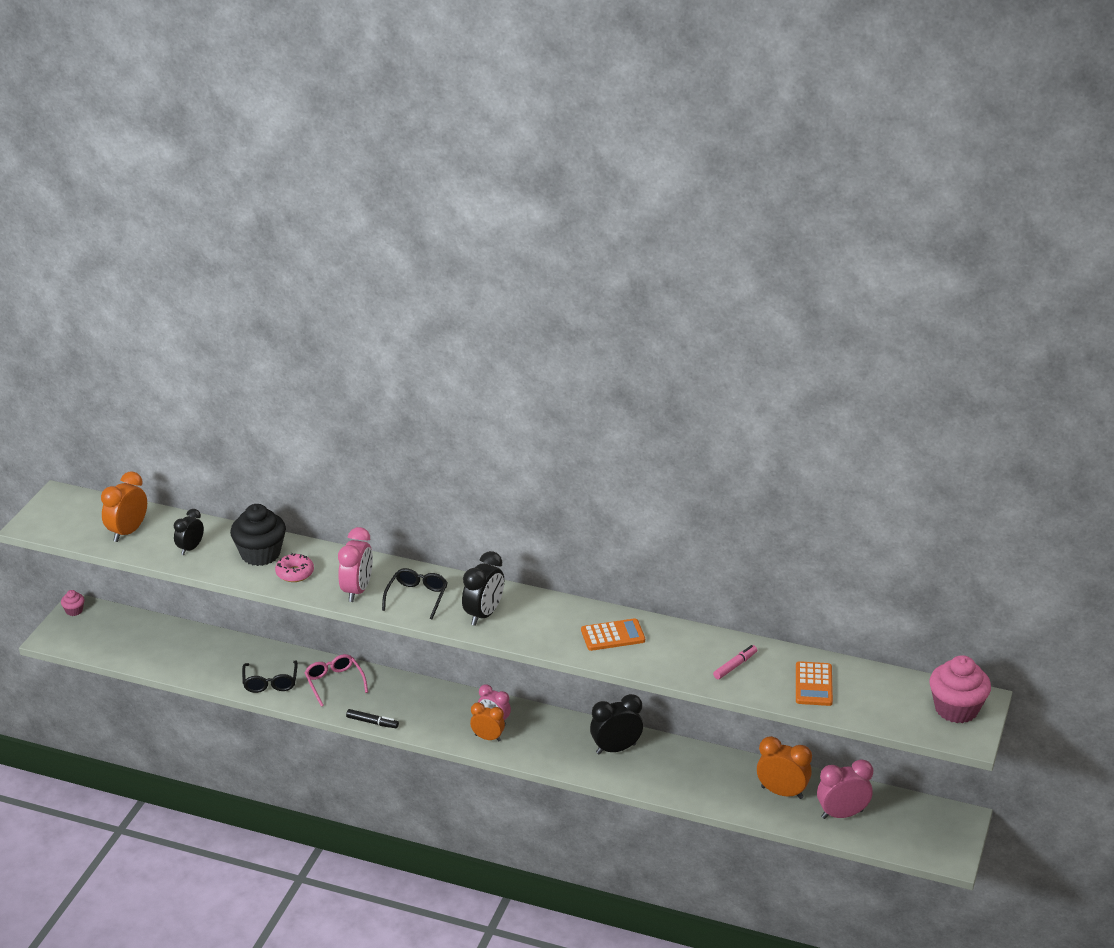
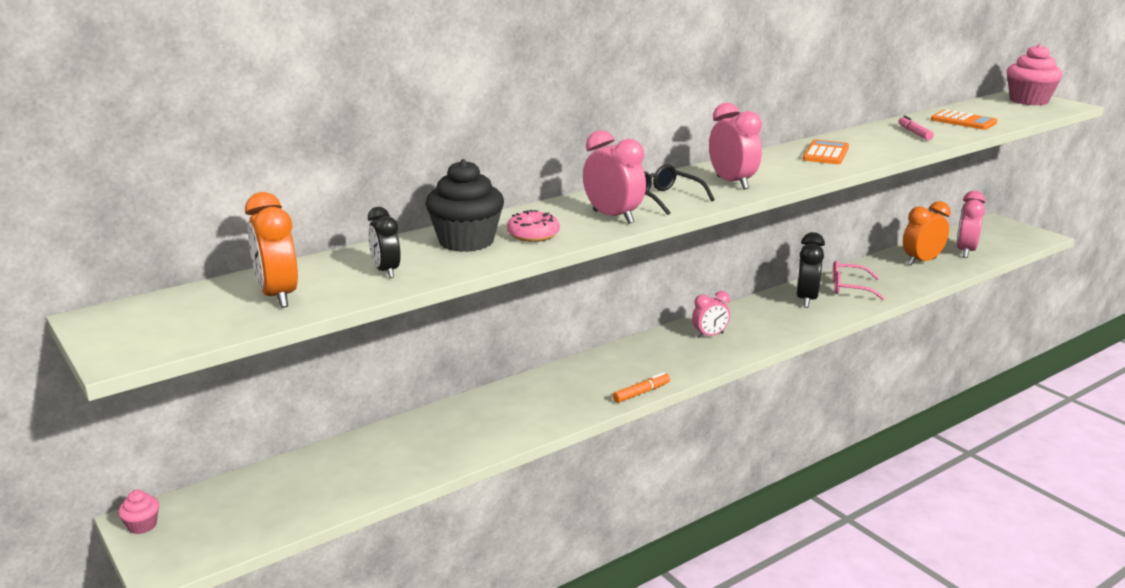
camera: 55 degrees left, 10 degrees down
black glasses [242,661,298,693] -> none
pink glasses [304,654,368,707] -> pink glasses moved to [832,261,885,300]
black marker [346,709,399,728] -> orange marker [613,372,670,403]
black clock [462,551,504,626] -> pink clock [709,102,762,190]
orange clock [470,702,505,741] -> none

